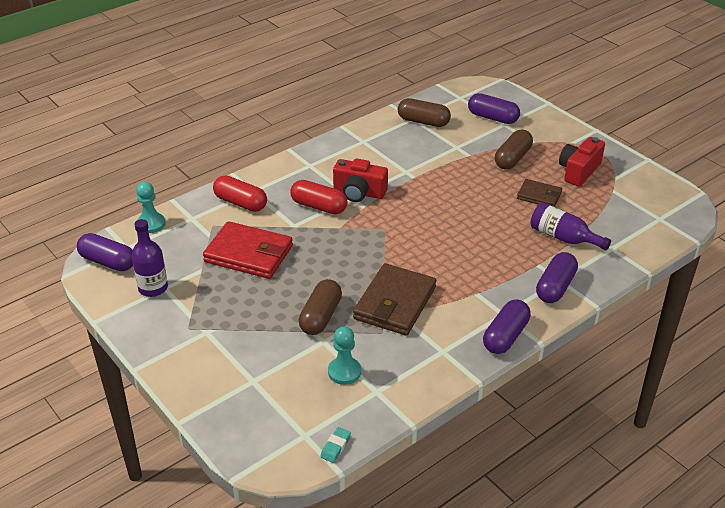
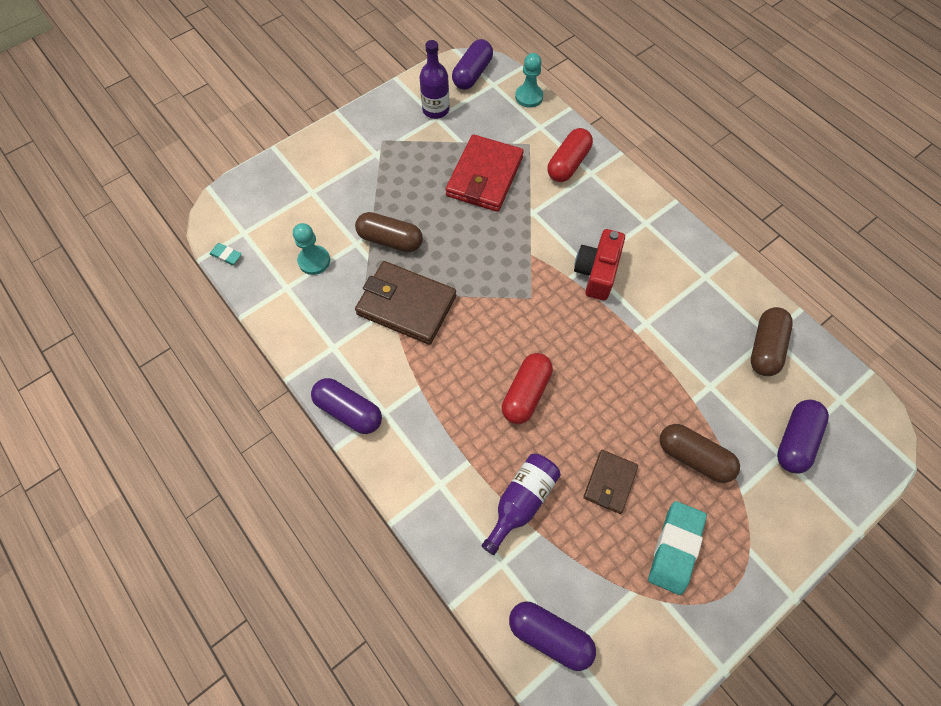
camera: 90 degrees right, 25 degrees up
red capsule [290,180,347,214] -> red capsule moved to [502,353,553,424]
purple capsule [536,252,578,303] -> purple capsule moved to [509,602,596,671]
red camera [559,137,605,187] -> turquoise eraser [648,501,707,595]

